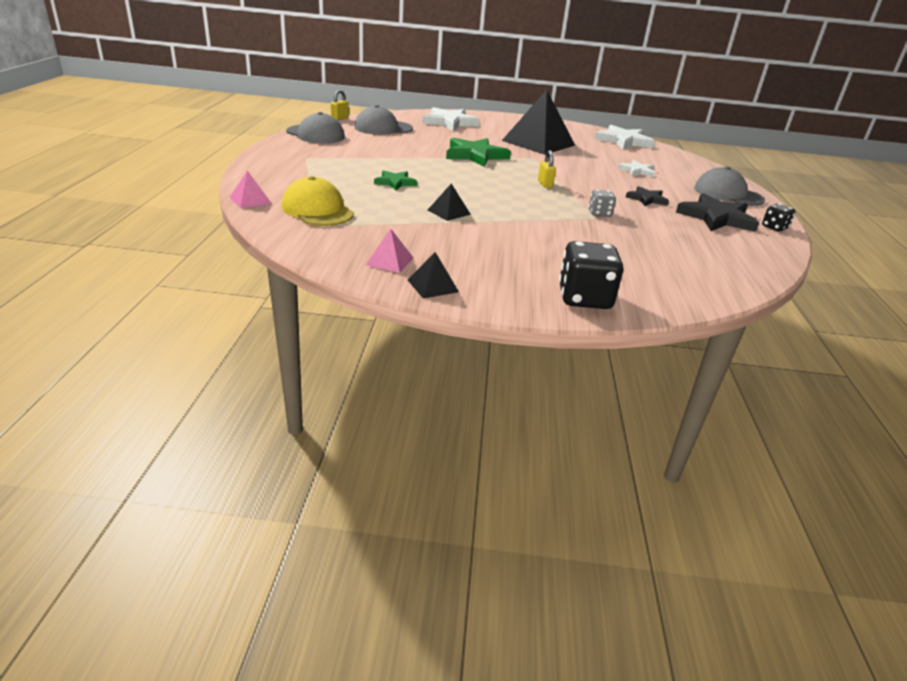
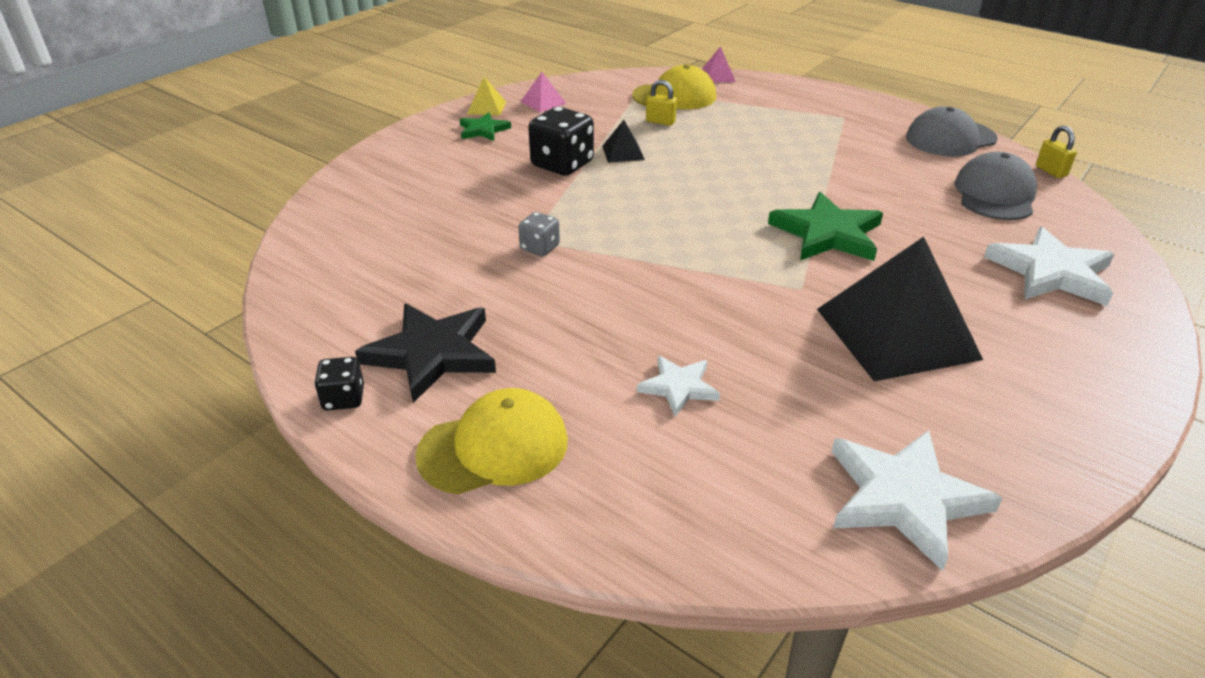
camera: 125 degrees right, 5 degrees up
green star [374,170,417,191] -> green star moved to [459,112,511,141]
black pyramid [408,252,459,299] -> yellow pyramid [467,77,506,116]
yellow padlock [538,150,556,188] -> yellow padlock moved to [646,80,677,126]
black dice [559,241,624,309] -> black dice moved to [528,107,594,176]
black star [626,186,669,206] -> none
grey cap [694,167,765,206] -> yellow cap [415,388,568,494]

